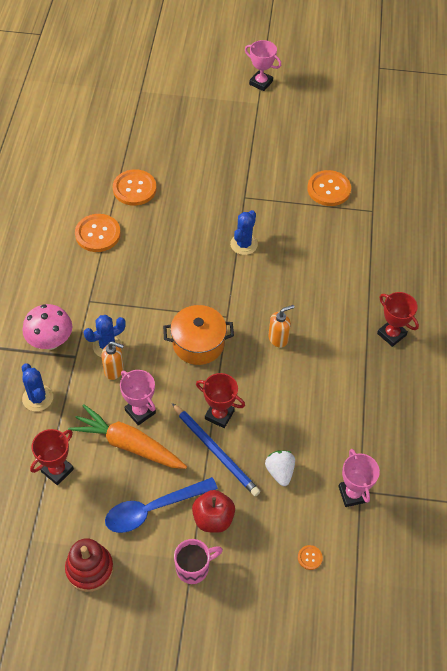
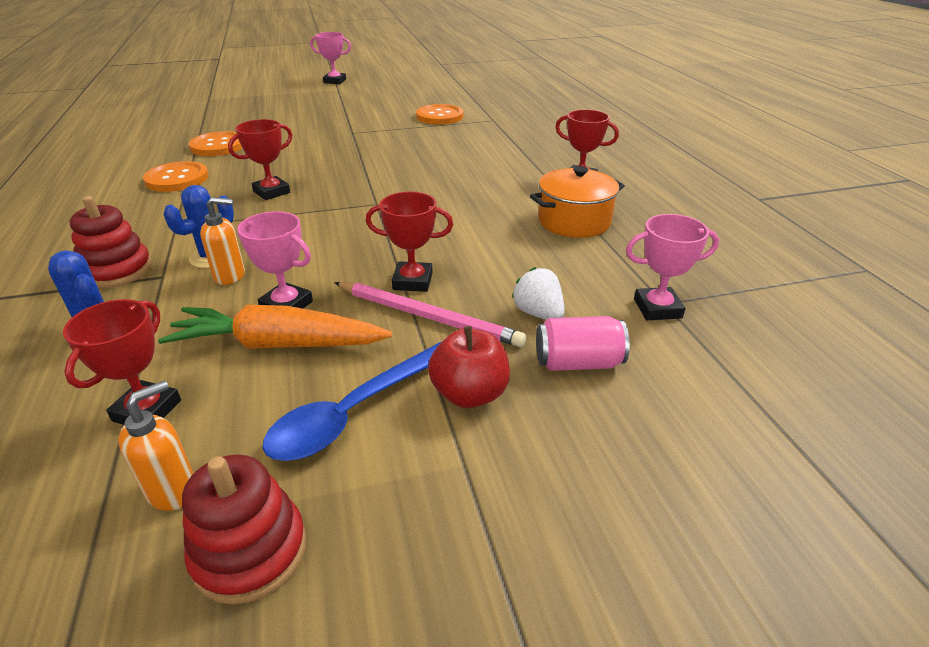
camera: 20 degrees left, 20 degrees down
pink mushroom [22,304,72,350] -> red stacking toy [69,196,152,288]
orange pot [163,305,234,365] -> orange pot moved to [530,166,625,238]
blue pencil [172,403,261,496] -> pink pencil [334,282,526,347]
pink mug [174,539,223,584] -> none
blue cactus [230,210,258,255] -> none
orange soap dispenser [268,305,295,348] -> orange soap dispenser moved to [118,380,194,511]
orange button [298,545,323,570] -> none
pink trophy [338,449,380,507] -> pink trophy turned 60 degrees counterclockwise [626,214,719,320]
none -> red trophy [228,119,292,200]
none -> pink can [536,316,630,371]

